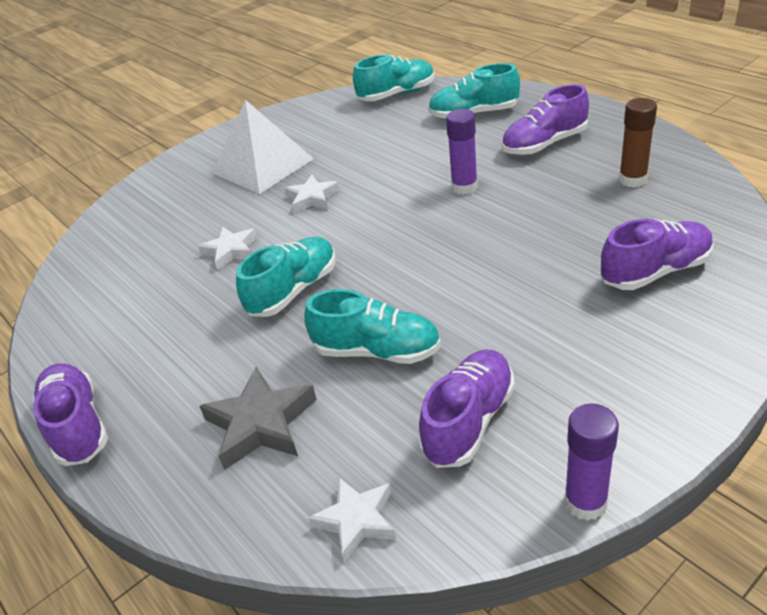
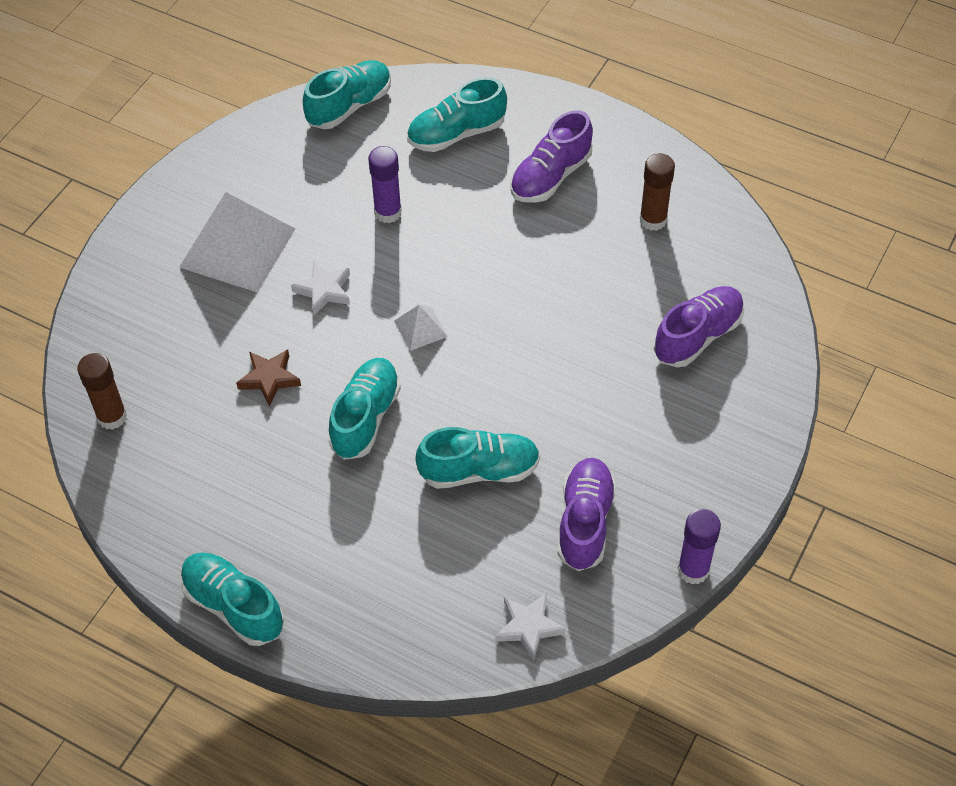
camera: 25 degrees left, 15 degrees up
purple shoe [33,363,108,466] -> turquoise shoe [180,552,284,646]
white star [198,227,257,270] -> brown star [236,350,301,406]
grey star [199,367,317,470] -> none
purple glue stick [446,109,478,195] -> purple glue stick moved to [368,146,402,223]
none -> brown glue stick [77,353,127,430]
none -> white pyramid [394,305,448,351]

